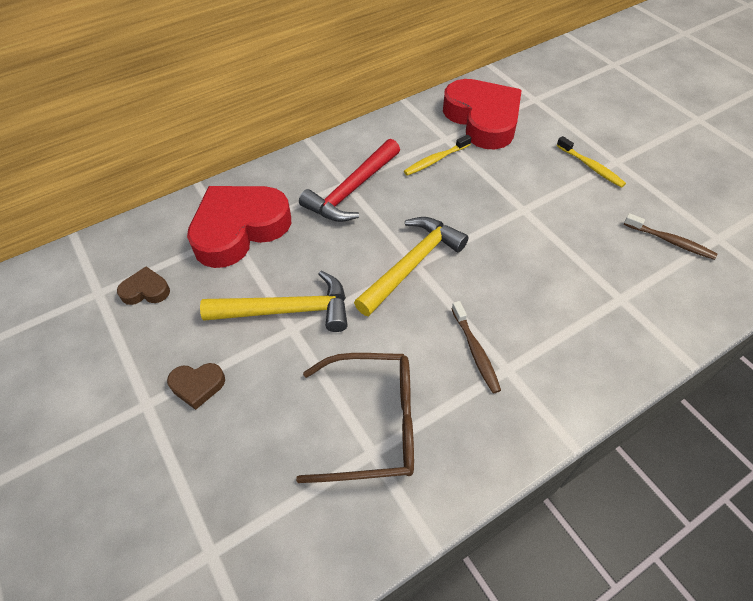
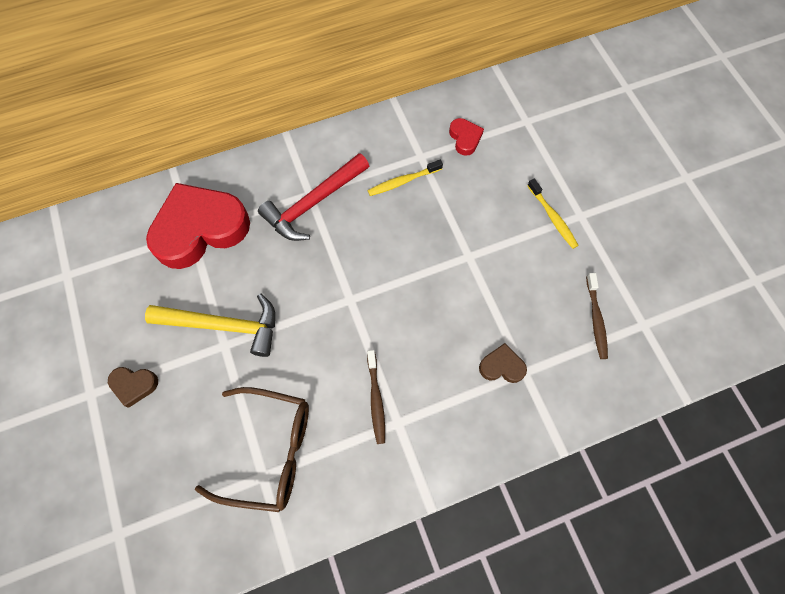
camera: 10 degrees right, 15 degrees up
brown heart [117,266,170,305] -> brown heart moved to [479,343,527,383]
yellow hammer [354,217,469,316] -> none
red heart [443,79,522,149] -> red heart [449,118,484,156], size x0.43
brown toothbrush [624,213,718,260] -> brown toothbrush turned 45 degrees clockwise [586,273,608,359]

